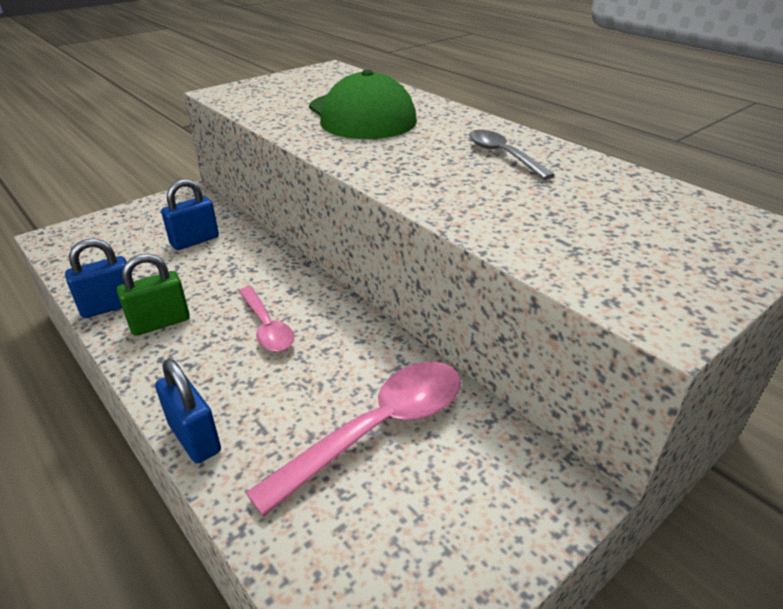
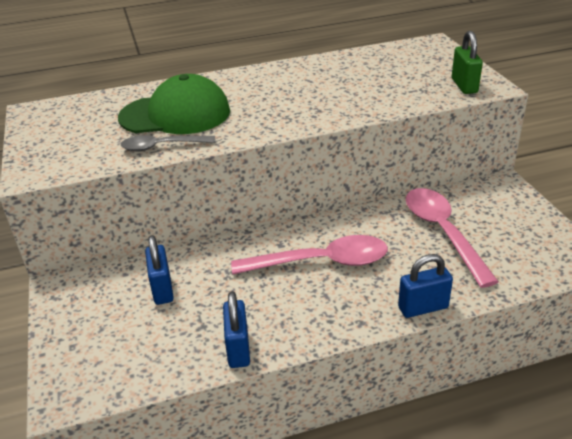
camera: 65 degrees left, 0 degrees up
green padlock [117,254,190,336] -> green padlock moved to [452,31,483,94]
pink spoon [238,287,294,352] -> pink spoon [231,235,388,274], size x1.66
grey spoon [469,130,555,180] -> grey spoon moved to [121,135,215,152]

